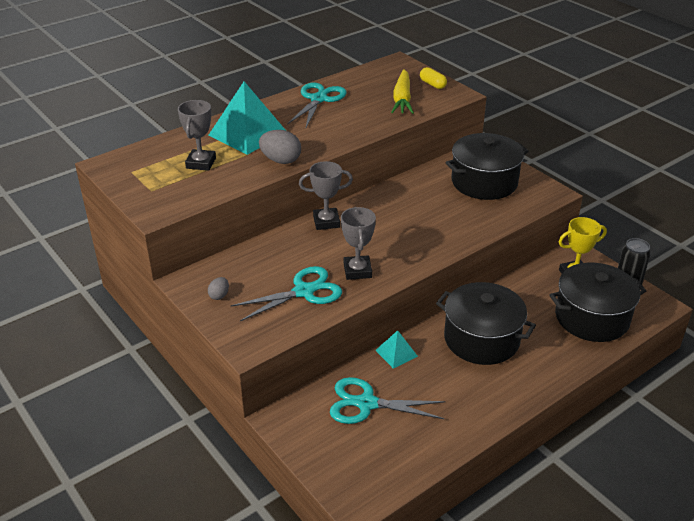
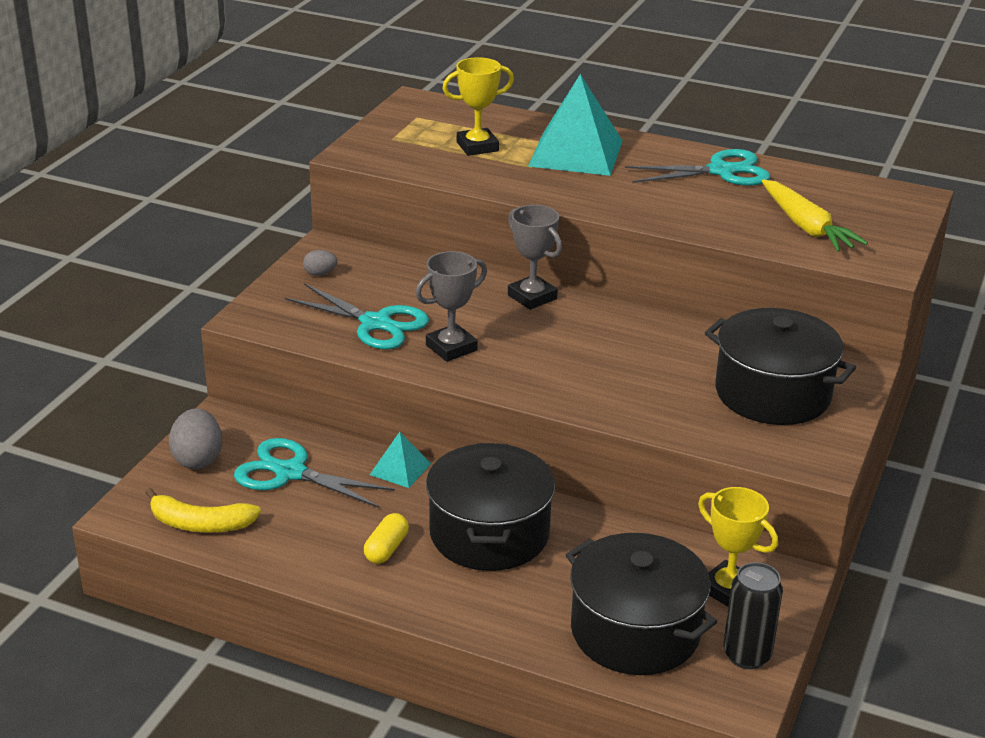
camera: 60 degrees right, 5 degrees down
grey trophy [178,100,216,171] -> yellow trophy [442,57,514,156]
grey egg [259,130,301,164] -> grey egg moved to [169,409,222,469]
turquoise scissors [330,377,446,424] -> turquoise scissors turned 45 degrees counterclockwise [234,438,395,508]
yellow carrot [391,69,414,114] -> yellow carrot turned 90 degrees counterclockwise [762,179,868,252]
yellow capsule [420,67,447,89] -> yellow capsule moved to [364,513,409,564]
none -> yellow banana [145,488,261,533]

